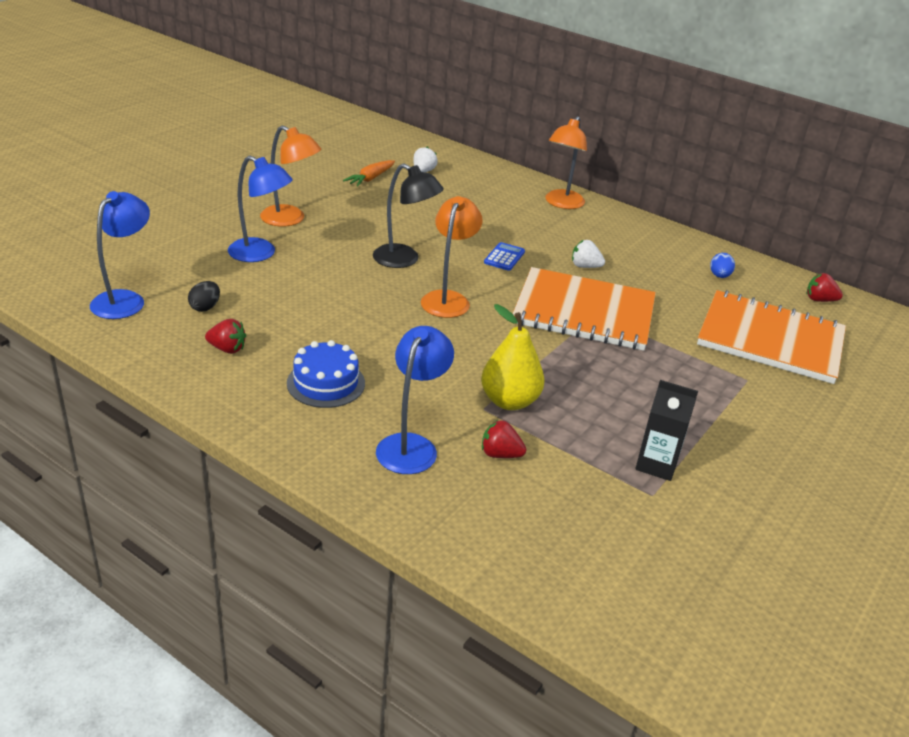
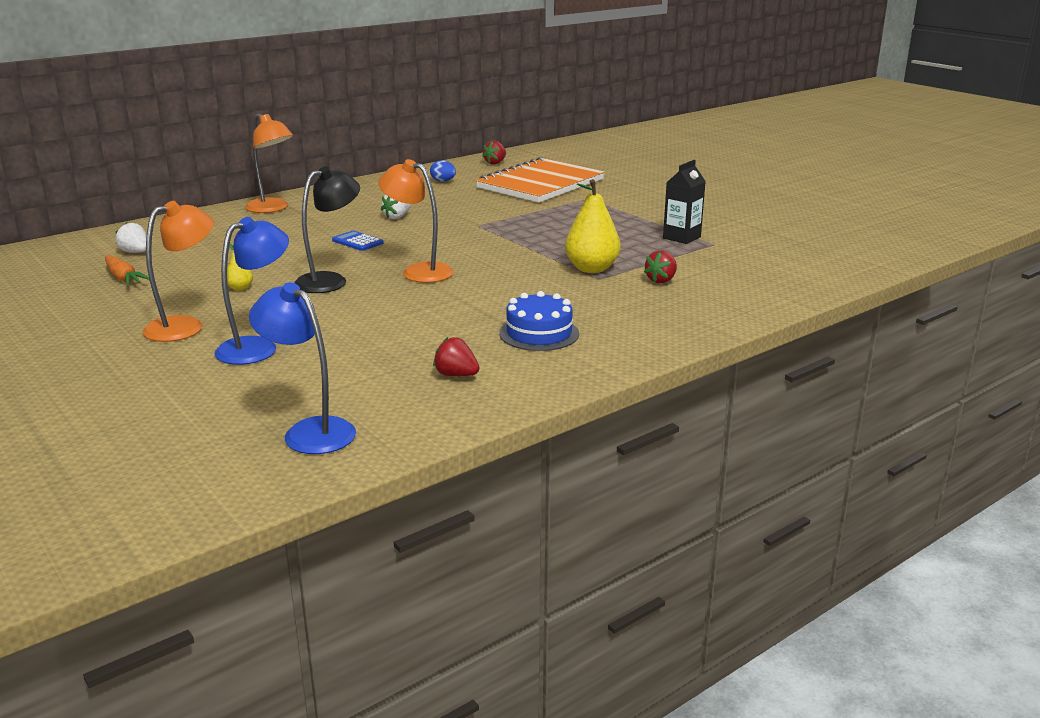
camera: 70 degrees left, 10 degrees down
black egg [188,281,220,312] -> none
red strawberry [205,319,246,354] -> red strawberry turned 90 degrees counterclockwise [433,337,479,376]
blue lamp [376,326,454,474] -> none
orange notebook [513,267,656,351] -> none
none -> yellow pear [227,244,253,291]

